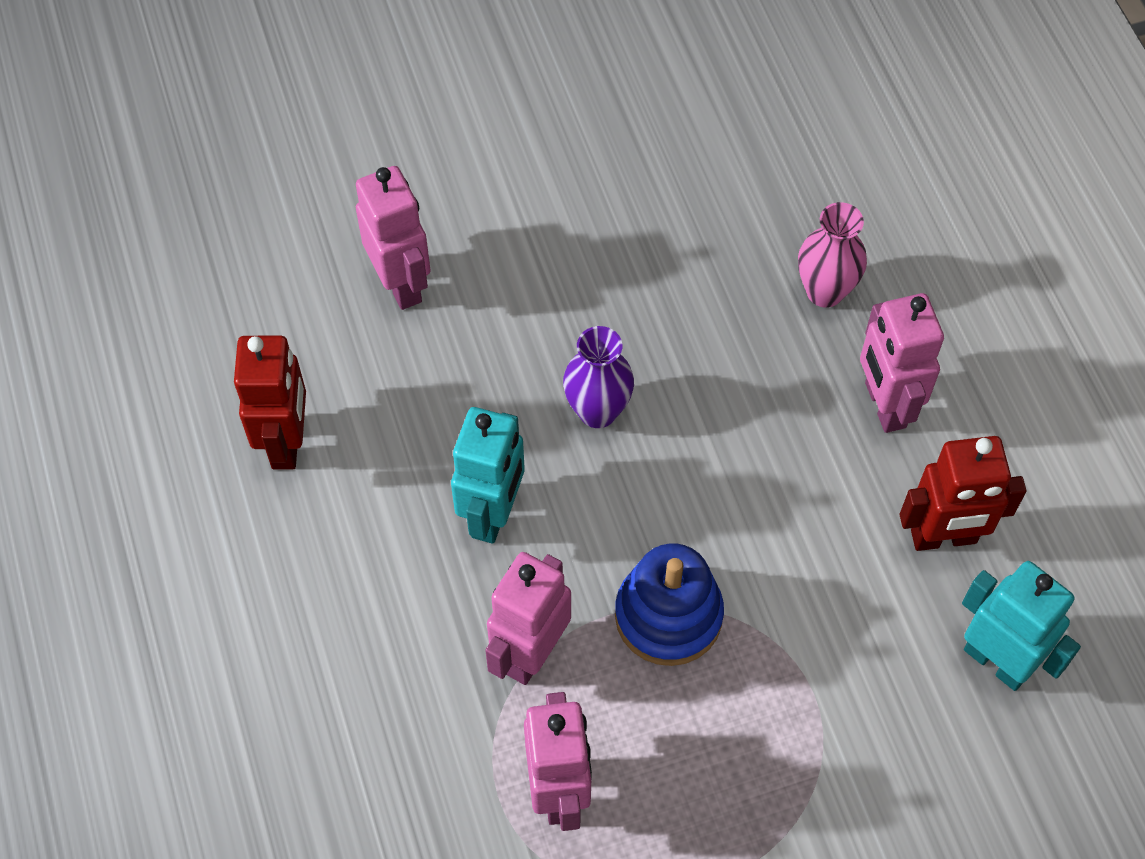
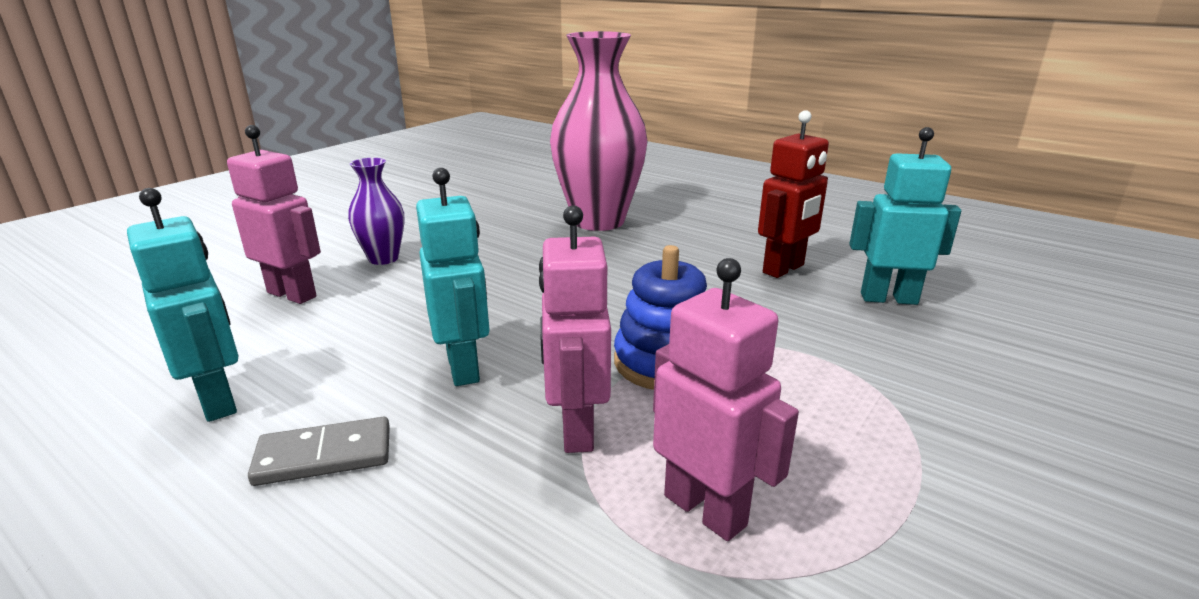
camera: 35 degrees left, 35 degrees down
red robot [234,336,306,469] -> turquoise robot [127,188,238,422]
purple vase [563,326,634,428] -> purple vase moved to [348,158,404,265]
pink vase [798,202,867,308] -> pink vase [550,31,647,231], size x2.02
pink robot [860,293,944,433] -> none
none -> grey domino [248,417,390,486]

